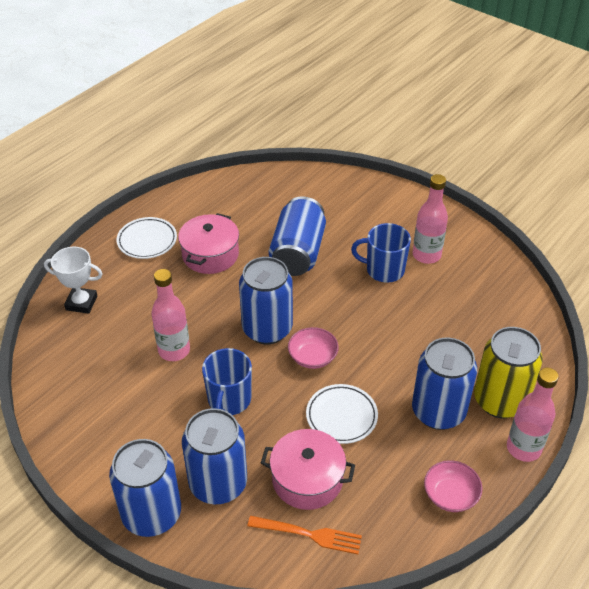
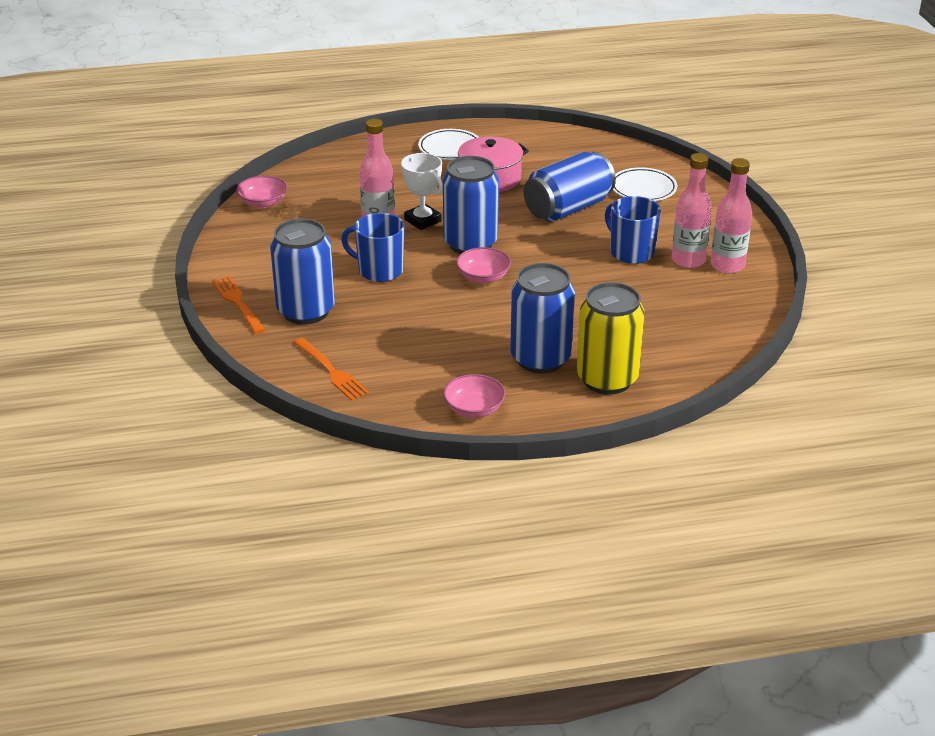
camera: 40 degrees right, 10 degrees down
white trophy [44,247,102,314] -> white trophy moved to [401,153,443,230]
blue can [109,439,181,537] -> orange fork [212,276,265,334]
blue mug [202,348,252,415] -> blue mug turned 60 degrees clockwise [341,213,405,282]
pink pot [261,429,355,510] -> none
white plate [306,384,378,444] -> white plate moved to [613,167,677,201]
pink bottle [507,368,559,462] -> pink bottle moved to [711,158,752,274]
none -> pink bowl [236,176,287,208]

